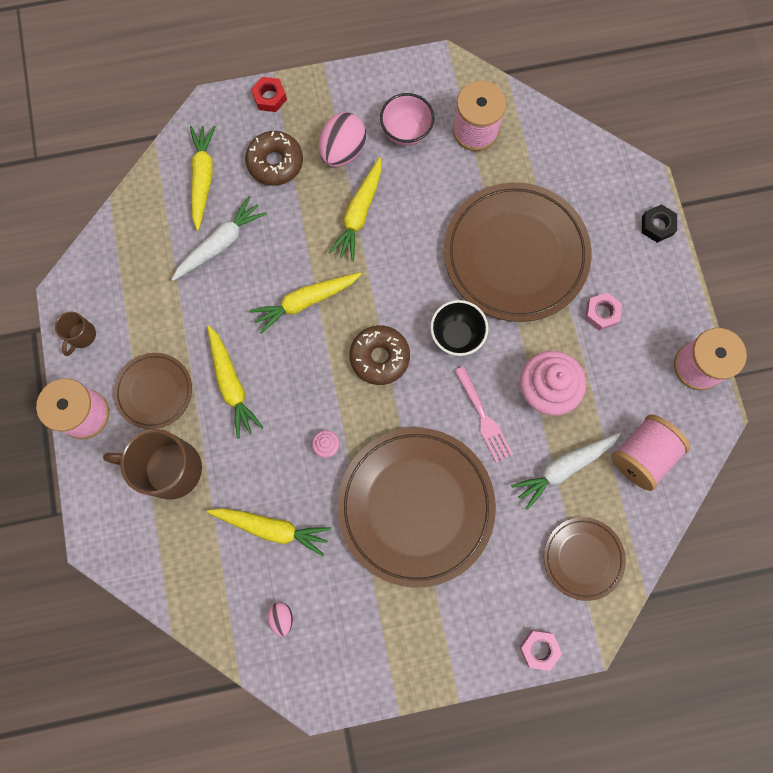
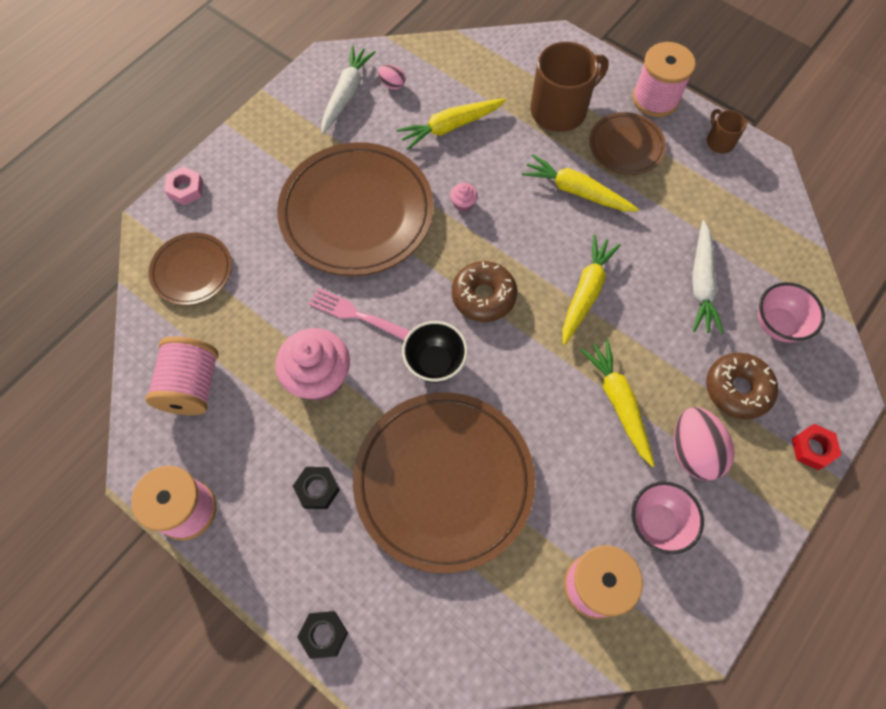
camera: 140 degrees right, 10 degrees down
yellow carrot [190,126,216,231] -> pink bowl [758,282,825,342]
white carrot [511,433,621,510] -> white carrot moved to [322,45,376,134]
pink nut [585,292,622,331] -> black nut [293,467,340,509]

